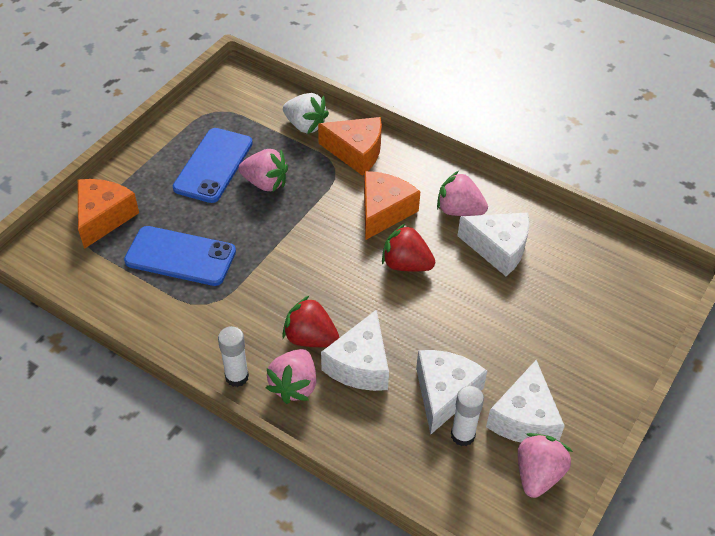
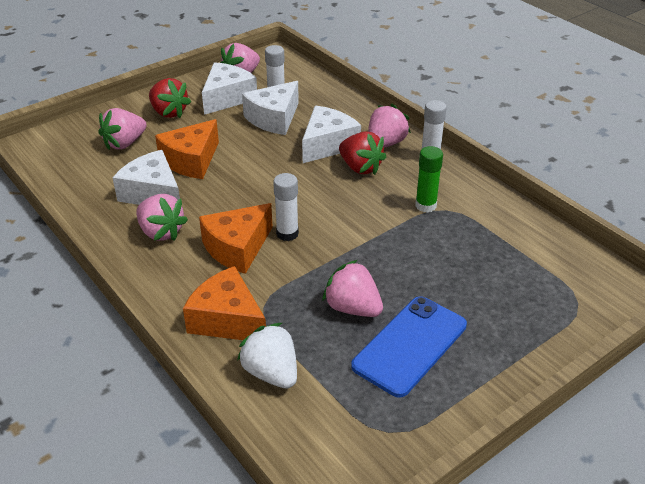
camera: 160 degrees left, 10 degrees down
orange cheese [78,179,139,249] -> orange cheese moved to [155,119,219,179]
blue phone [124,226,236,286] -> none
red strawberry [382,223,435,271] -> red strawberry moved to [149,78,191,118]
none -> pink strawberry [98,108,147,150]
none -> white glue stick [273,173,299,241]
none -> green glue stick [415,146,443,213]

